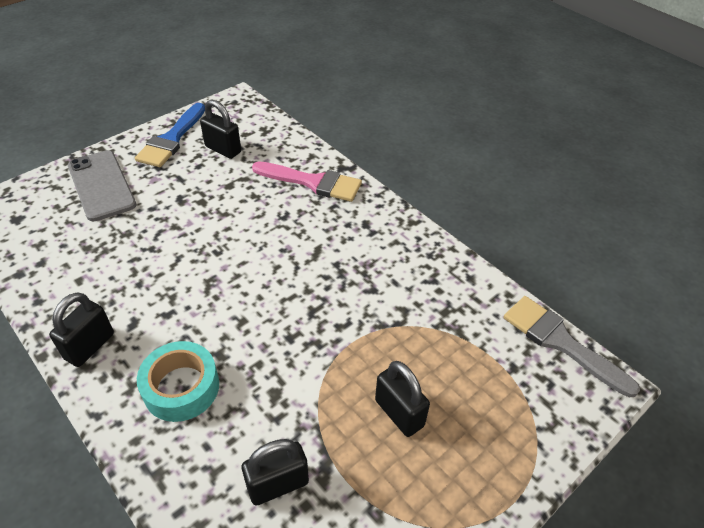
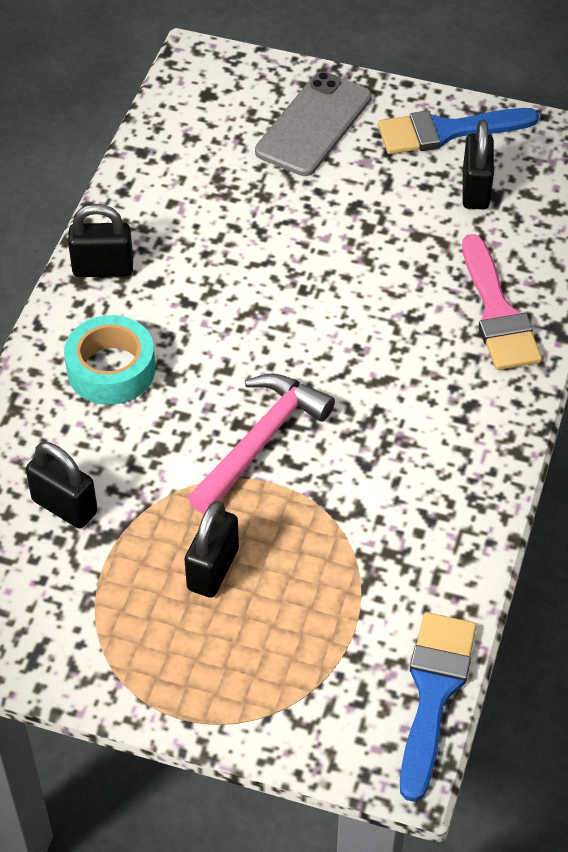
camera: 60 degrees right, 5 degrees up
grey brush [504,296,640,397] -> blue brush [400,612,477,802]
none -> pink hammer [188,373,335,514]

